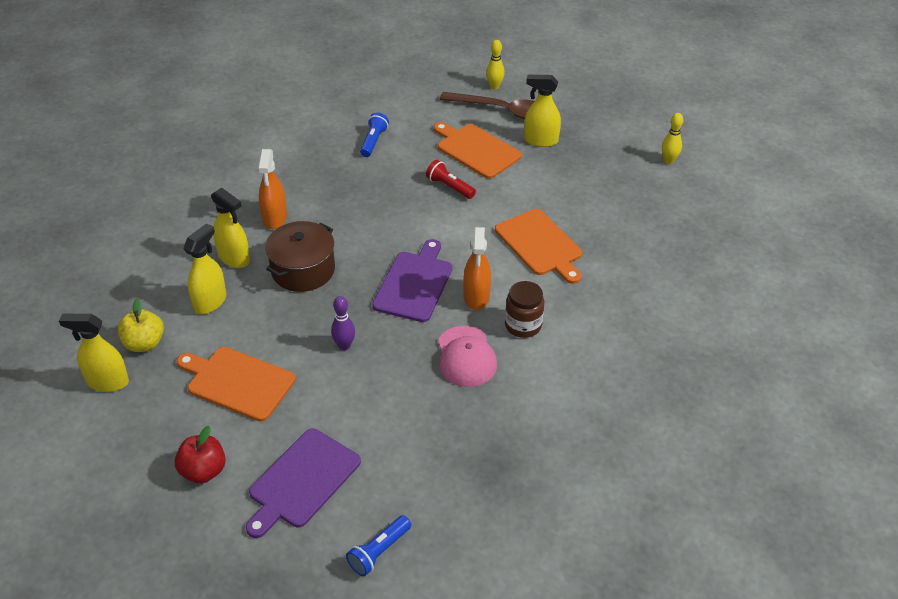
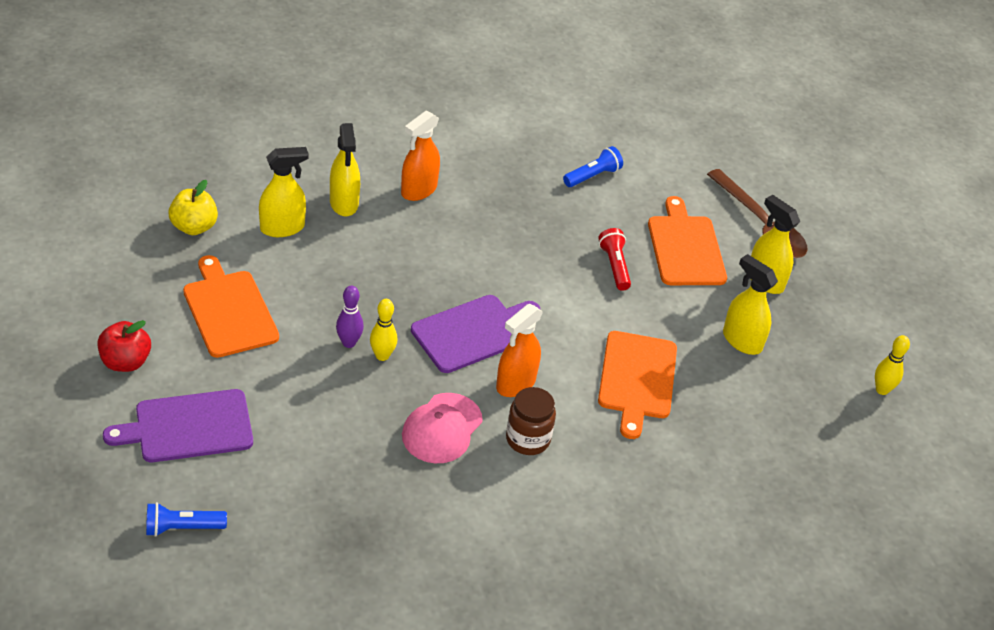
camera: 35 degrees right, 0 degrees up
yellow spray bottle [59,314,129,392] -> yellow spray bottle moved to [723,254,778,355]
brown pot [265,221,335,292] -> none
yellow bowling pin [486,40,504,89] -> yellow bowling pin moved to [370,299,397,361]

